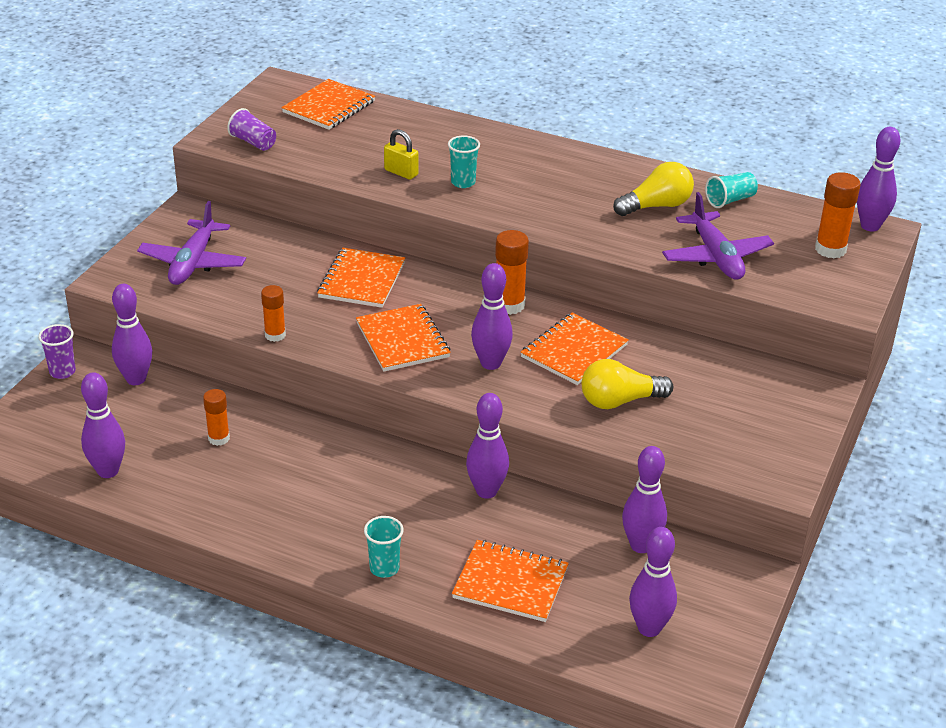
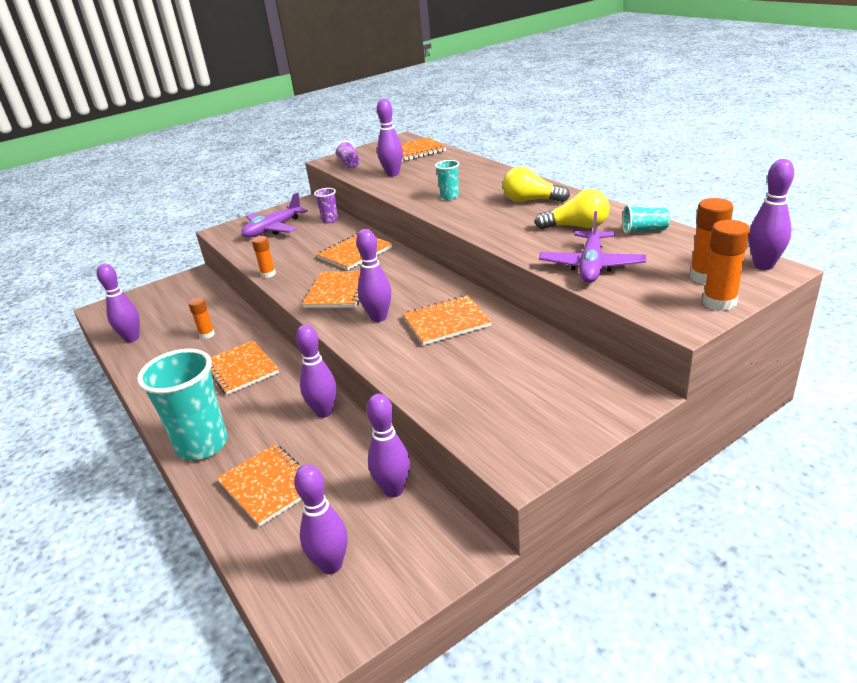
camera: 35 degrees right, 5 degrees down
purple cup [38,324,76,379] -> purple cup moved to [314,188,338,223]
purple bowling pin [112,284,152,385] -> purple bowling pin moved to [377,98,403,177]
turquoise cup [364,516,404,578] -> turquoise cup [137,349,228,461], size x2.15
yellow padlock [384,129,419,180] -> none
orange glue stick [495,230,529,315] -> orange glue stick moved to [703,220,750,311]
yellow light bulb [582,359,673,409] -> yellow light bulb moved to [503,166,570,202]
none -> orange notebook [210,340,279,395]

